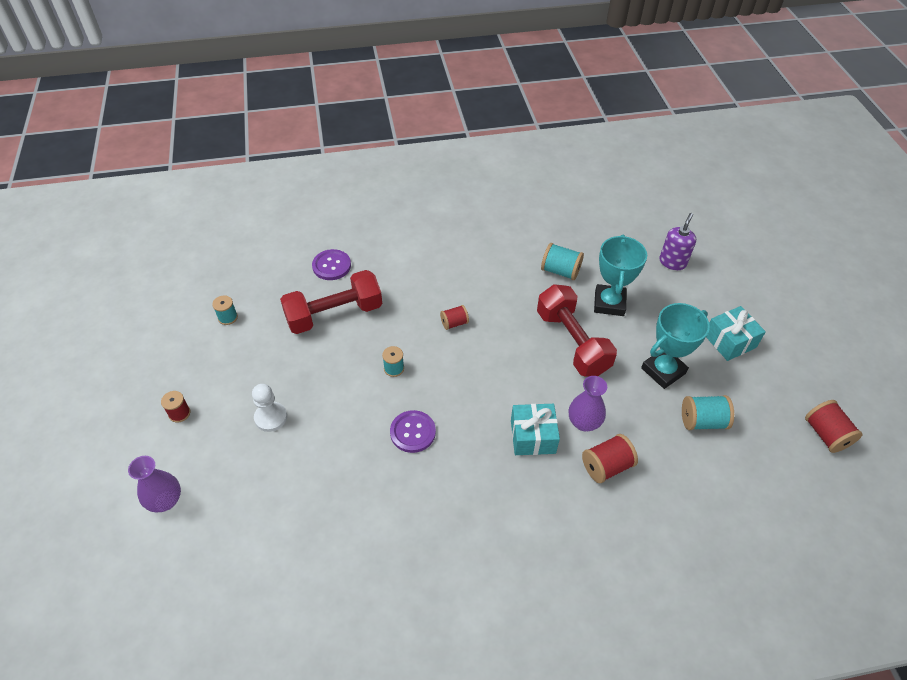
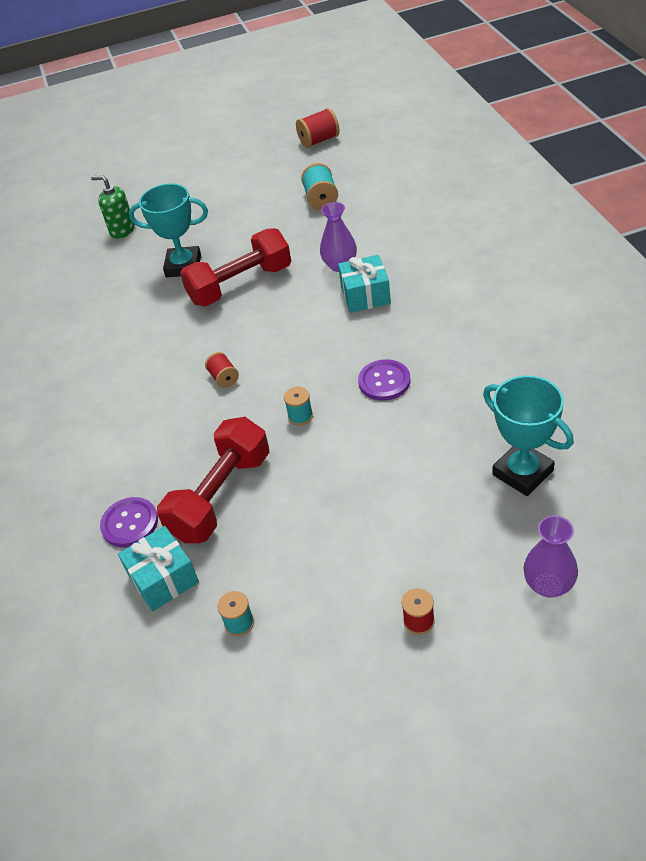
camera: 90 degrees left, 5 degrees down
white pawn [252,384,287,432] -> none
red dumbbell [280,270,382,334] -> red dumbbell turned 60 degrees clockwise [157,417,269,543]
turquoise spool [541,243,584,280] -> none
red spool [582,434,638,483] -> none
turquoise trophy [641,303,710,389] -> turquoise trophy moved to [483,375,574,496]
purple soap dispenser [659,213,696,270] -> green soap dispenser [91,175,135,239]
turquoise gift [706,306,766,361] -> turquoise gift moved to [118,526,199,611]

